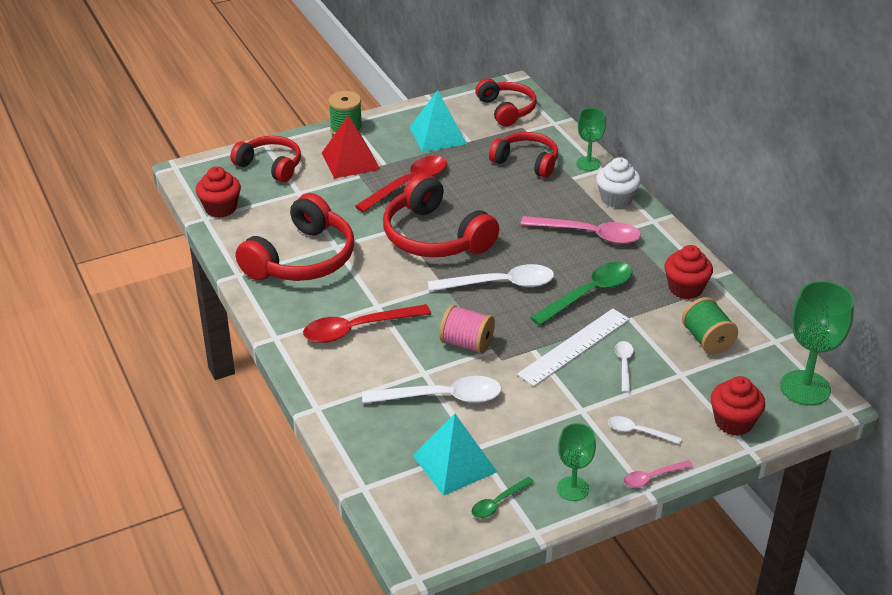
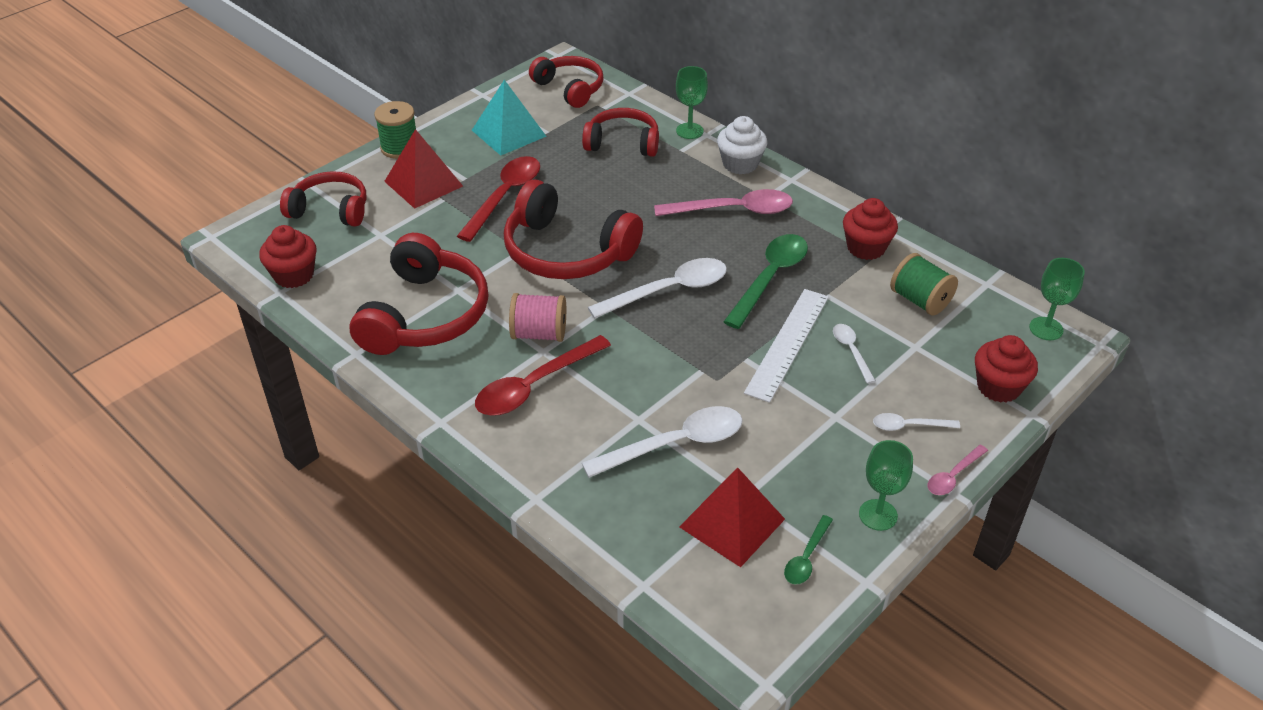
camera: 20 degrees left, 5 degrees up
turquoise pyramid [413,414,497,496] -> red pyramid [679,467,785,567]
pink spool [439,304,495,354] -> pink spool moved to [509,293,566,342]
green goblet [780,281,854,406] -> green goblet [1029,258,1085,340], size x0.60

